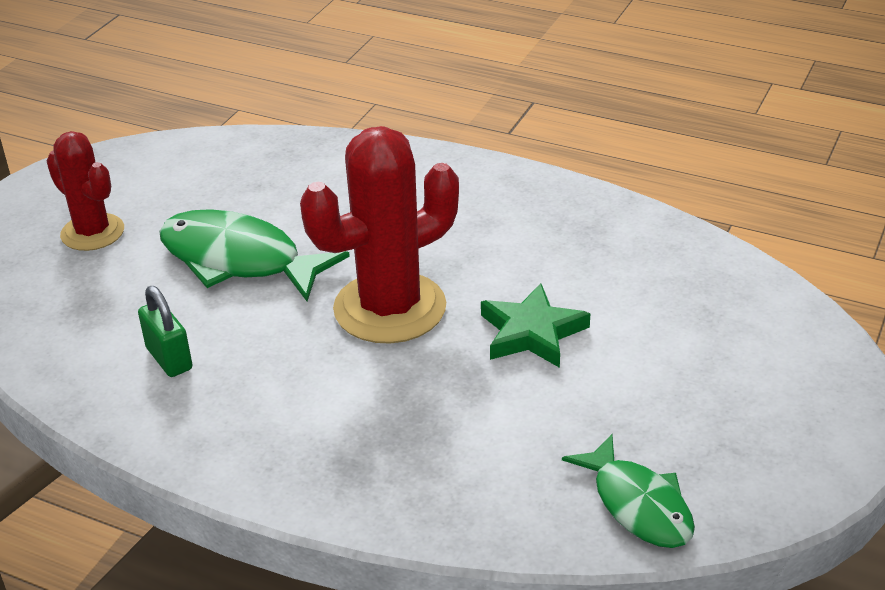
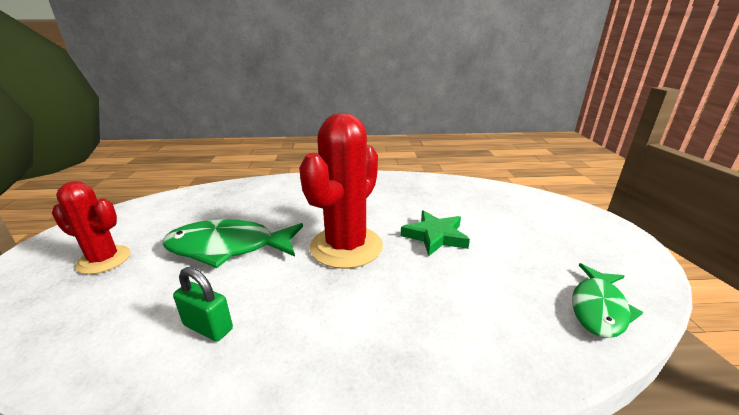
camera: 30 degrees left, 10 degrees down
green fish [562,434,695,548] -> green fish turned 90 degrees clockwise [572,263,643,338]

